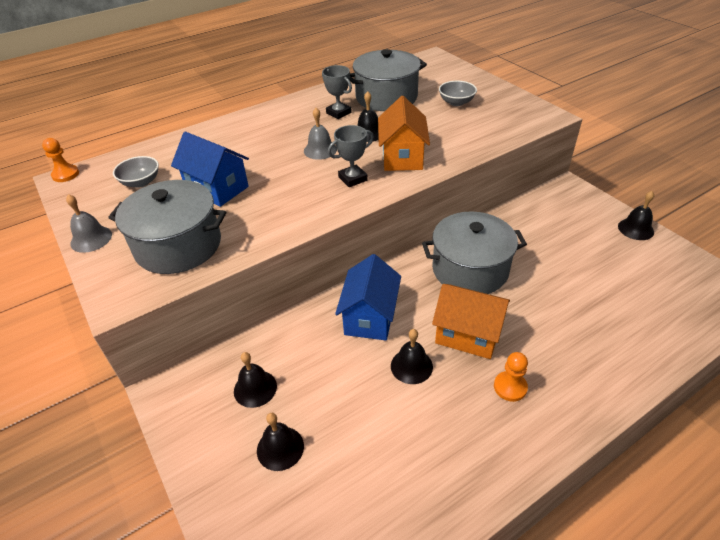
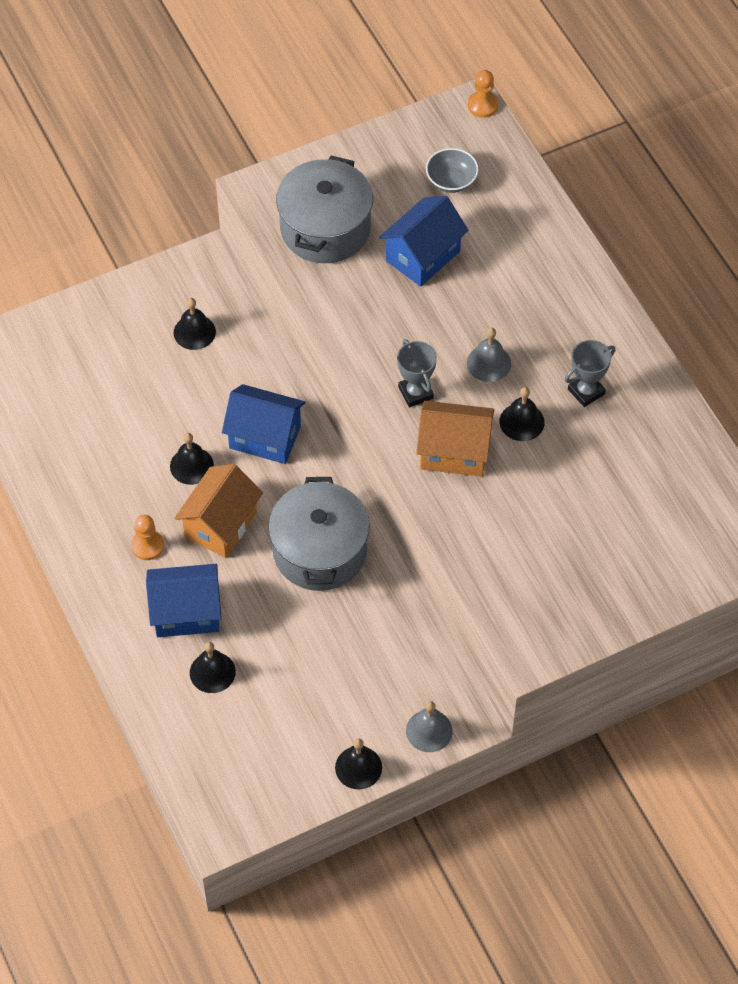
camera: 95 degrees right, 15 degrees up
grey bell [66,194,112,253] -> grey bell moved to [406,701,453,752]
black bell [257,413,304,471] -> black bell moved to [190,642,236,693]
grey pot [349,49,427,111] -> none
grey bowl [439,81,477,106] -> none
none -> blue house [146,564,222,637]

